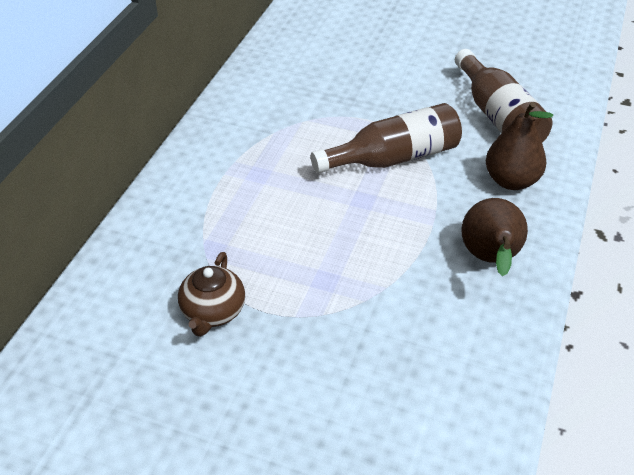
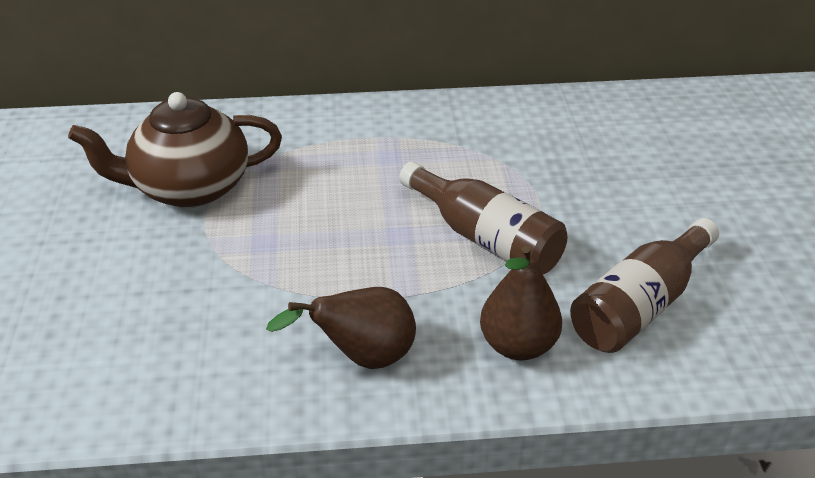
camera: 65 degrees right, 5 degrees down
brown teapot [178,252,245,337] -> brown teapot [68,92,282,208], size x1.81

